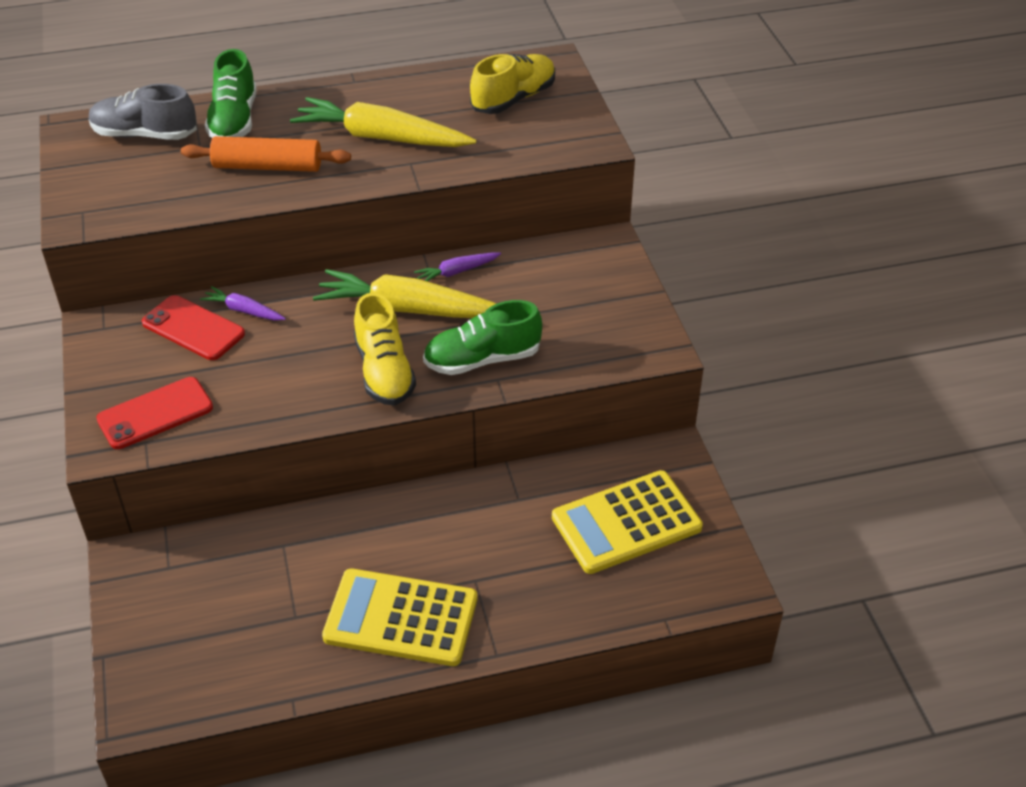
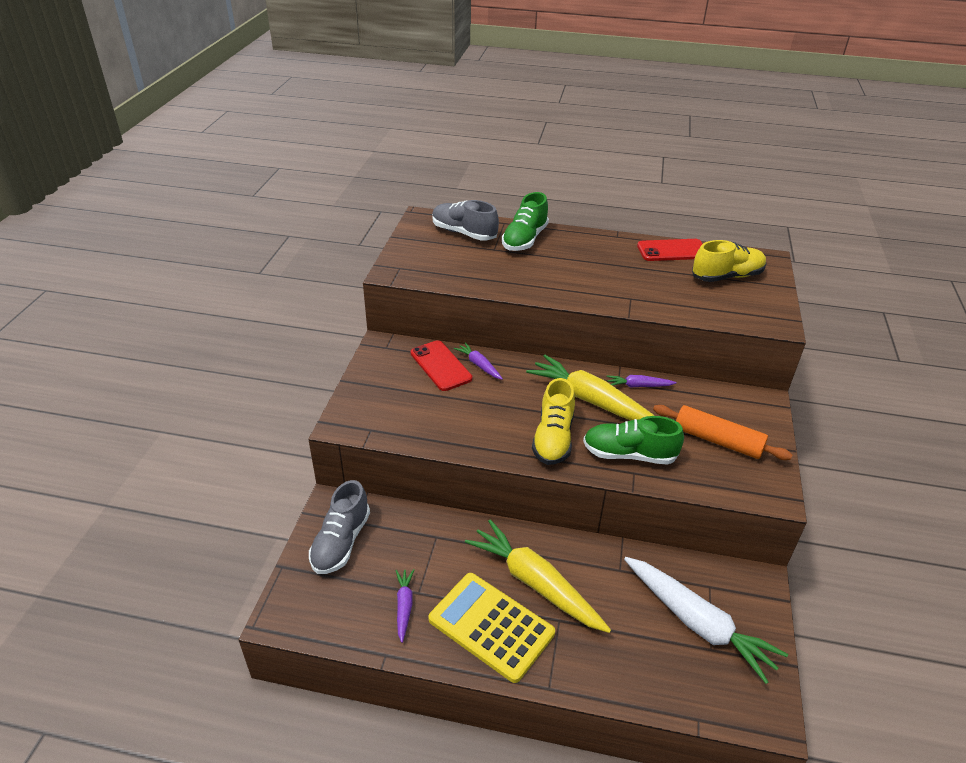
camera: 25 degrees right, 5 degrees down
red phone [96,377,213,449] -> red phone moved to [637,239,703,261]
orange rolling pin [181,136,351,172] -> orange rolling pin moved to [653,405,792,460]
yellow carrot [290,97,477,147] -> yellow carrot moved to [465,520,611,633]
yellow calculator [552,470,703,574] -> white carrot [624,557,788,684]
none -> grey shoe [309,480,370,574]
none -> purple carrot [395,569,414,643]

